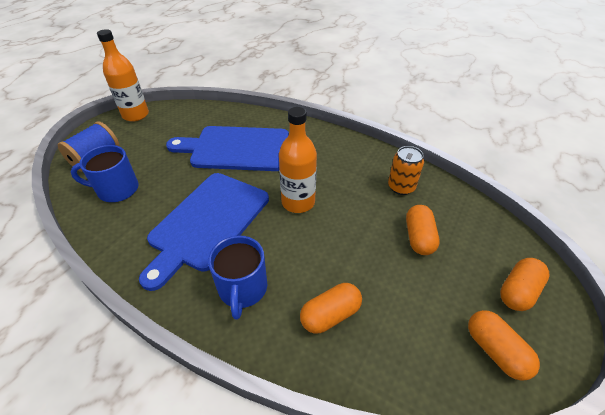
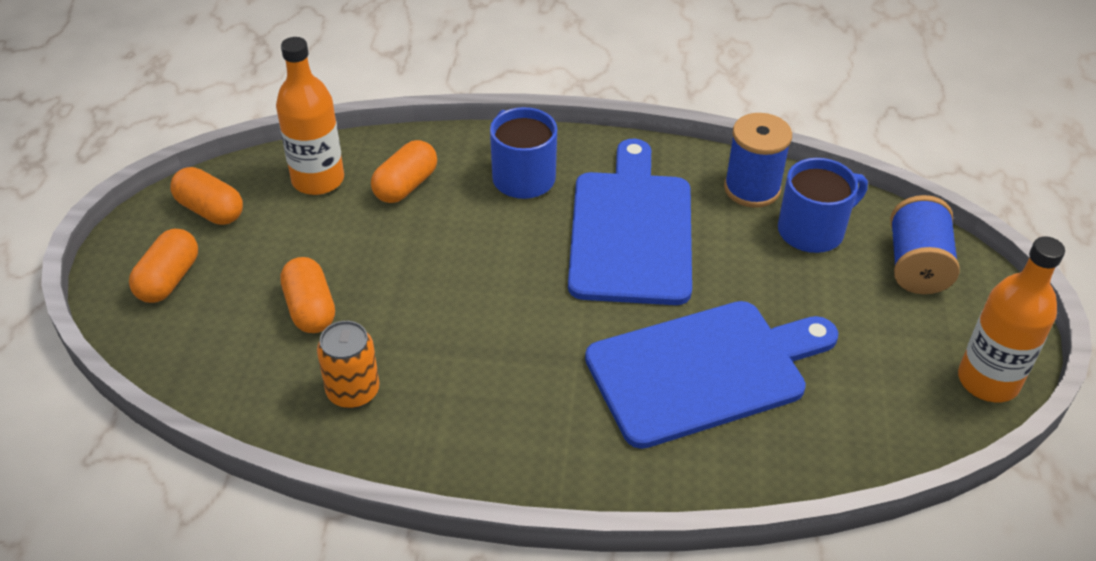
camera: 155 degrees right, 0 degrees up
orange bottle [279,107,317,213] -> orange bottle moved to [276,37,344,195]
none -> blue spool [724,113,792,208]

